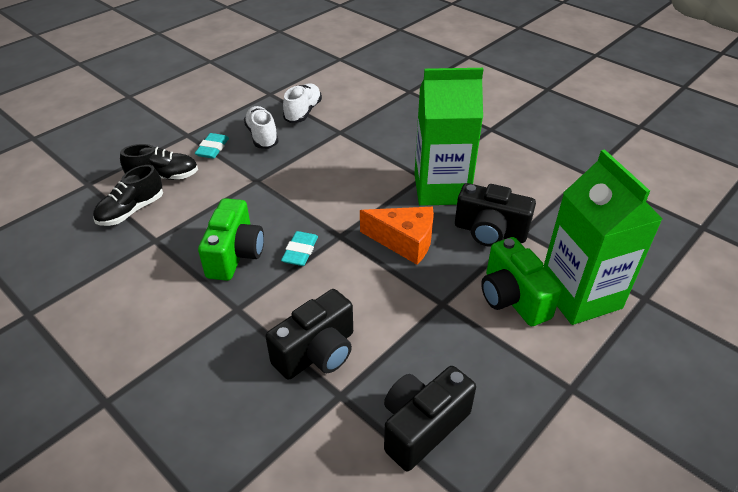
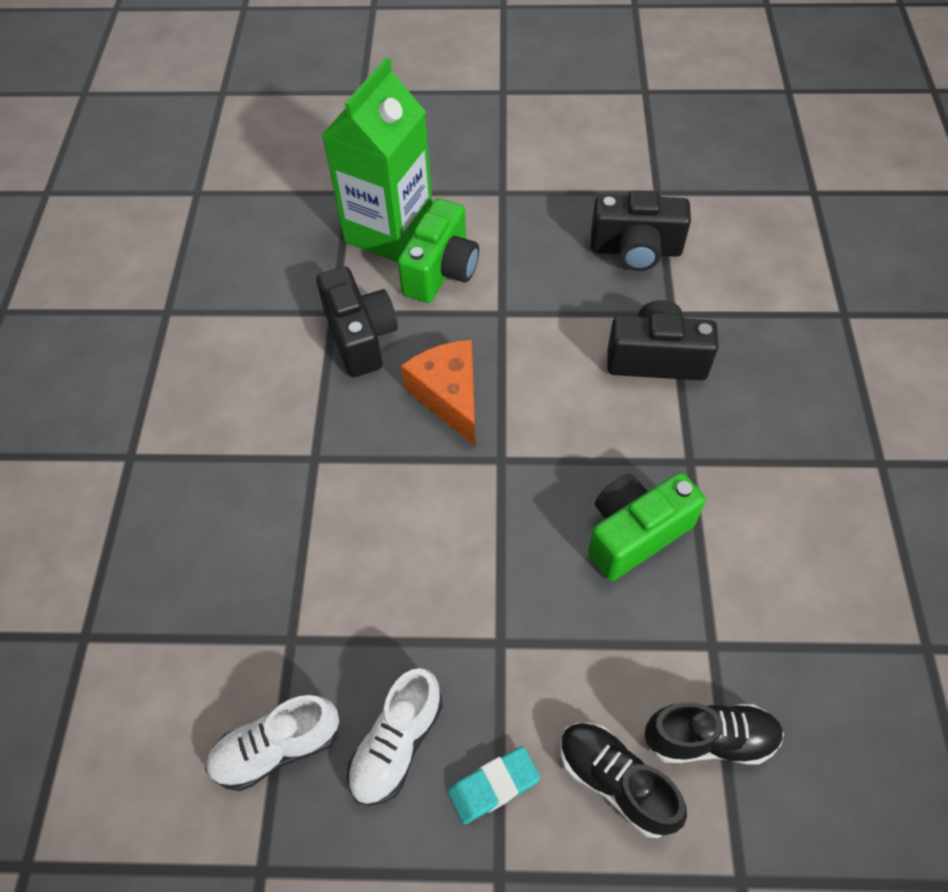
camera: 130 degrees left, 15 degrees up
turquoise eraser [281,231,318,266] -> none
green carton [414,68,484,206] -> none

